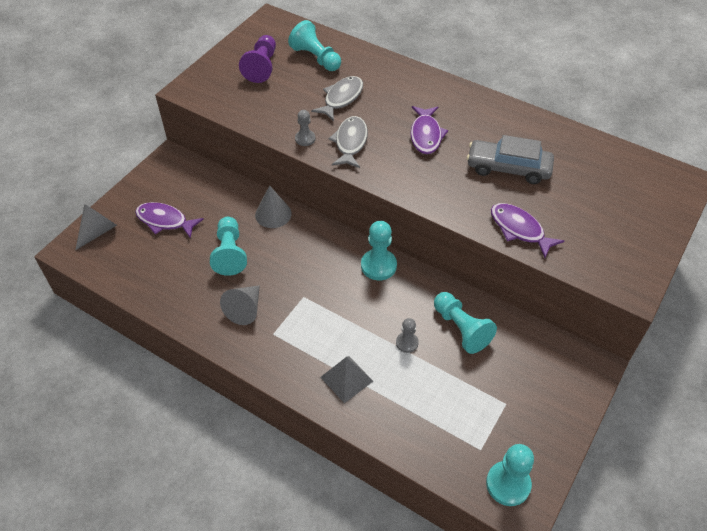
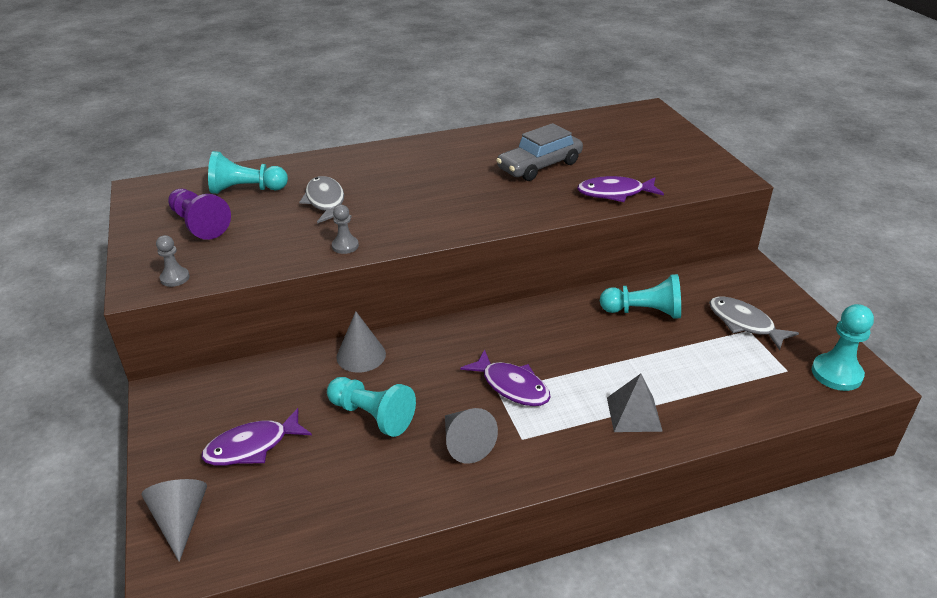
camera: 50 degrees left, 15 degrees down
grey fish [329,116,368,168] -> grey fish moved to [709,297,799,350]
turquoise pawn [361,221,397,280] -> none
grey pawn [396,318,419,353] -> grey pawn moved to [156,235,190,287]
purple fish [410,106,448,154] -> purple fish moved to [460,349,551,406]

